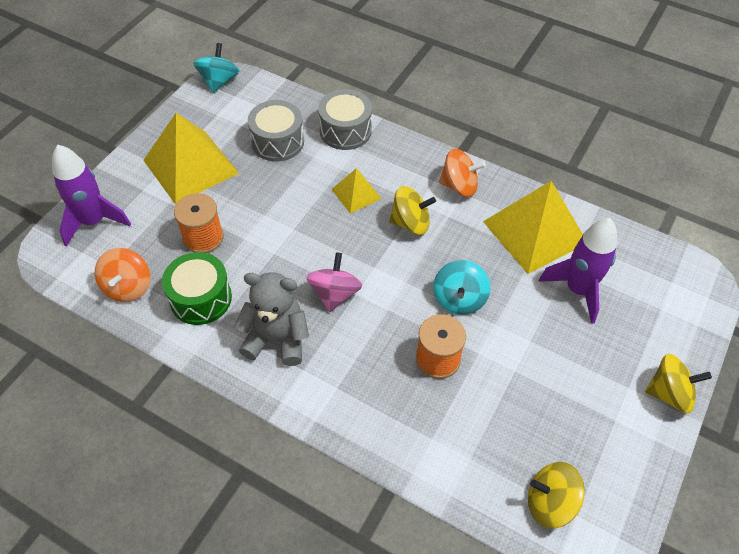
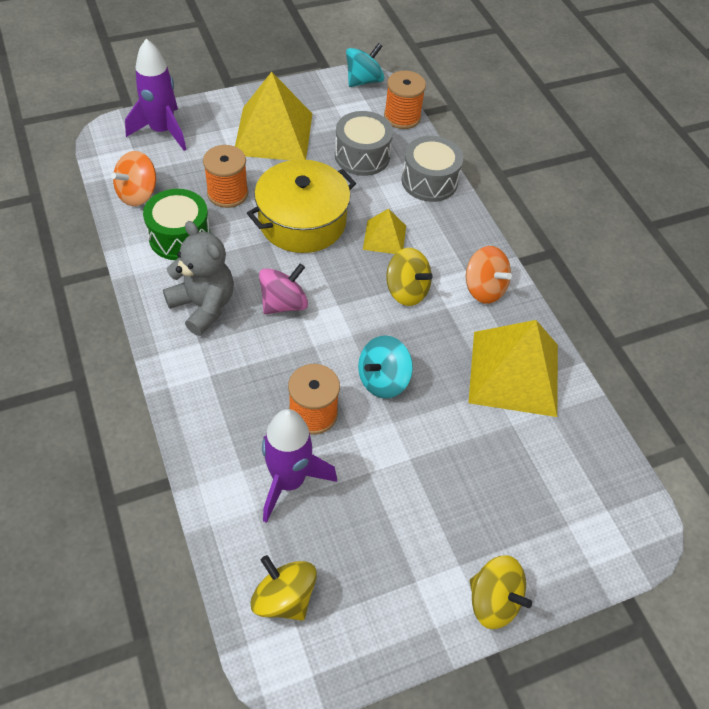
camera: 35 degrees right, 0 degrees up
purple rocket [539,218,617,324] -> purple rocket moved to [262,409,337,523]
none -> yellow pot [247,159,356,253]
none -> orange spool [384,71,426,129]

